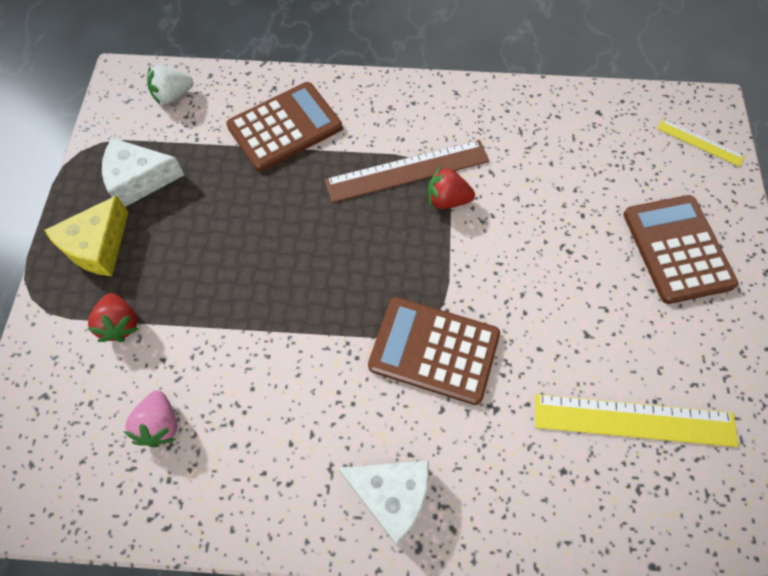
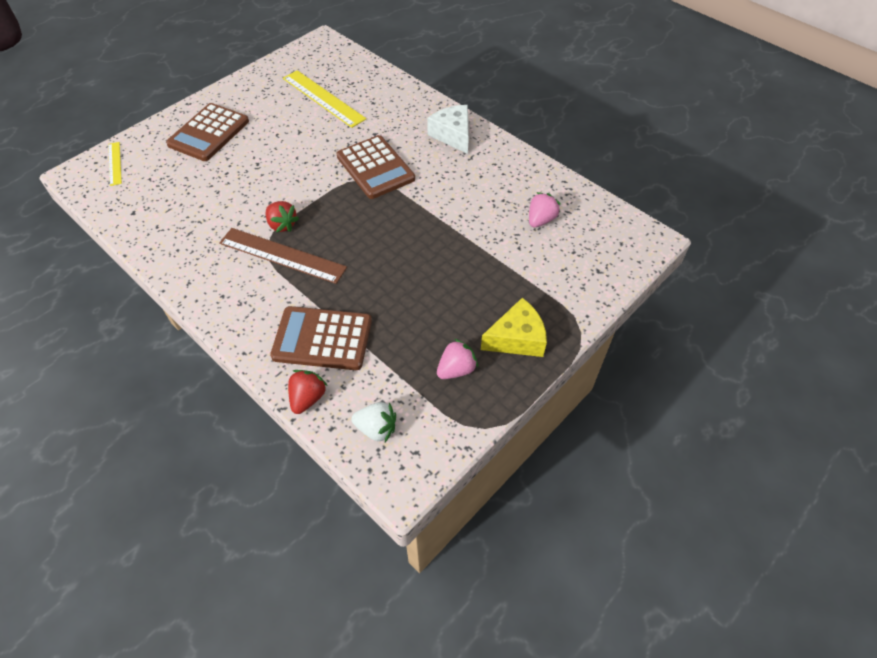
camera: 140 degrees left, 10 degrees down
red strawberry [87,293,138,342] -> red strawberry moved to [288,370,328,414]
white cheese [102,138,184,207] -> pink strawberry [437,339,478,379]

